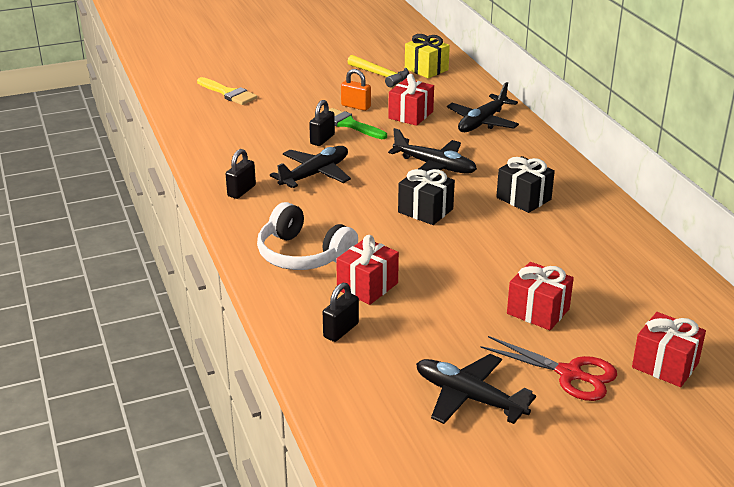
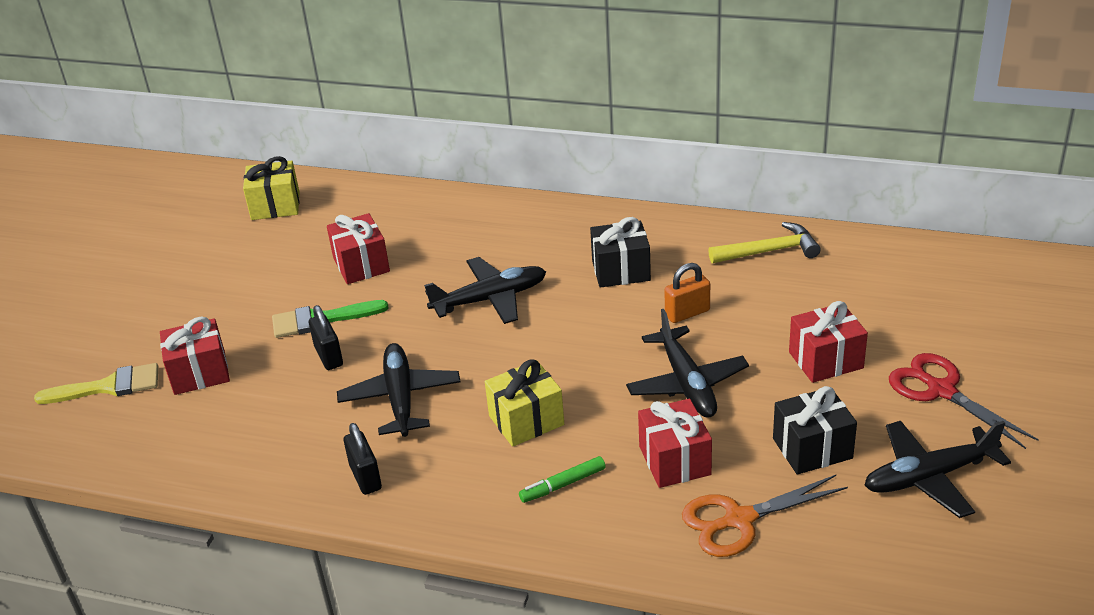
camera: 50 degrees left, 5 degrees up
white headphones [257,202,358,270] -> green marker [519,456,606,503]
black padlock [323,283,359,342] -> orange scissors [682,475,848,557]
orange padlock [341,69,371,111] -> orange padlock moved to [665,263,710,323]
yellow hammer [347,55,409,87] -> yellow hammer moved to [708,222,821,263]
black gift [398,168,455,225] -> black gift moved to [773,386,857,475]
black plane [447,82,519,132] -> black plane moved to [626,309,749,418]
red scissors [480,336,617,401] -> red scissors turned 105 degrees counterclockwise [889,353,1039,449]
red gift [632,312,706,387] -> red gift moved to [160,317,230,395]
none -> yellow gift [485,359,564,447]

